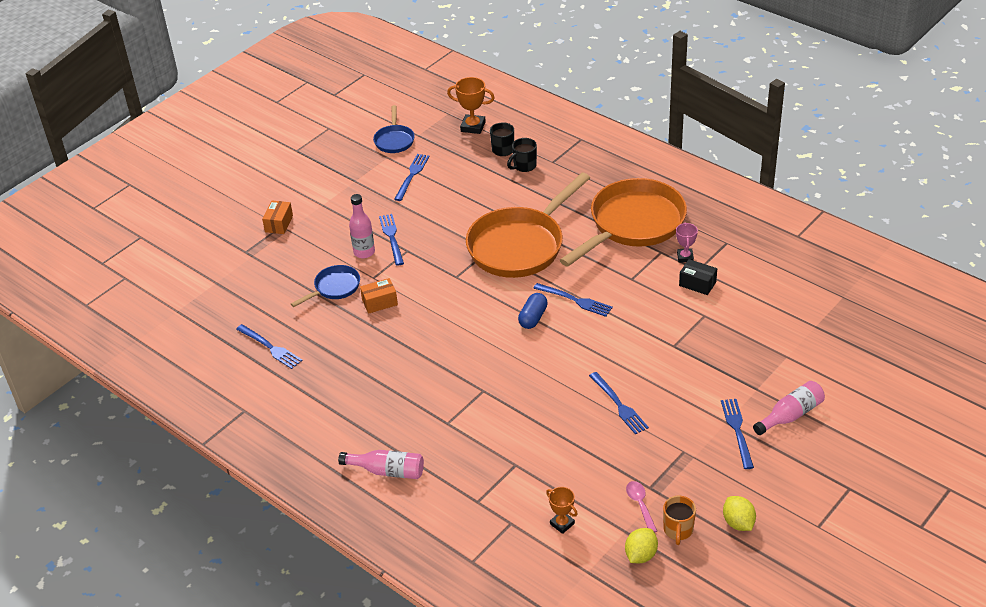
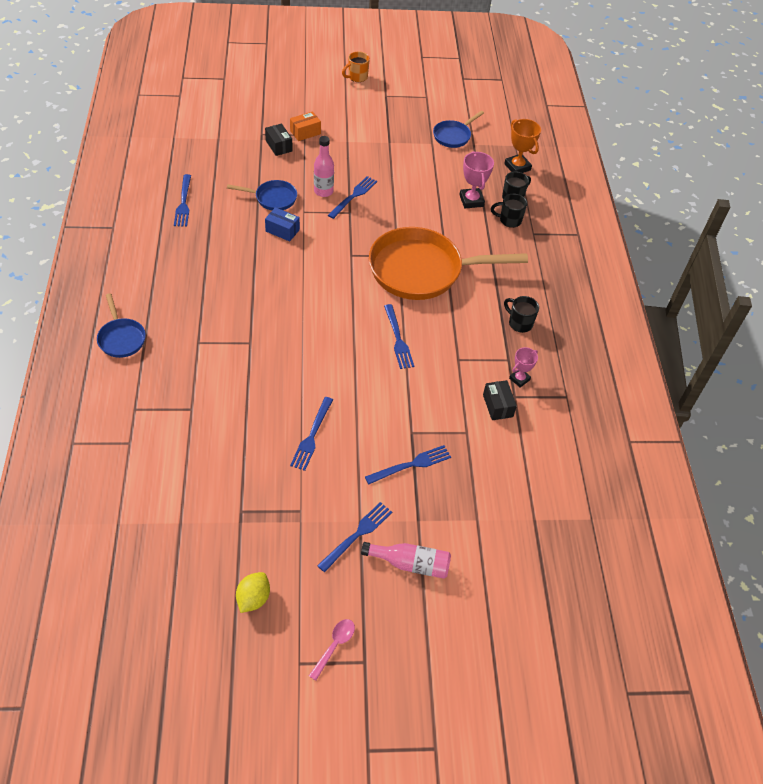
camera: 40 degrees right, 10 degrees up
pink bottle [338,450,424,479] -> blue pan [97,293,146,358]
orange box [360,278,398,314] -> blue box [265,207,300,241]
blue fork [394,154,430,201] -> blue fork moved to [365,445,451,484]
blue capsule [518,293,548,329] -> none
orange trophy [546,487,577,534] -> none
orange pan [560,178,687,267] -> black mug [504,296,539,333]
yellow lemon [625,528,658,563] -> none
pink spoon [626,481,657,533] -> pink spoon moved to [309,619,355,681]
orange mug [663,496,696,545] -> orange mug moved to [342,52,370,82]
none -> black box [265,124,293,156]
none -> pink trophy [459,151,494,208]

